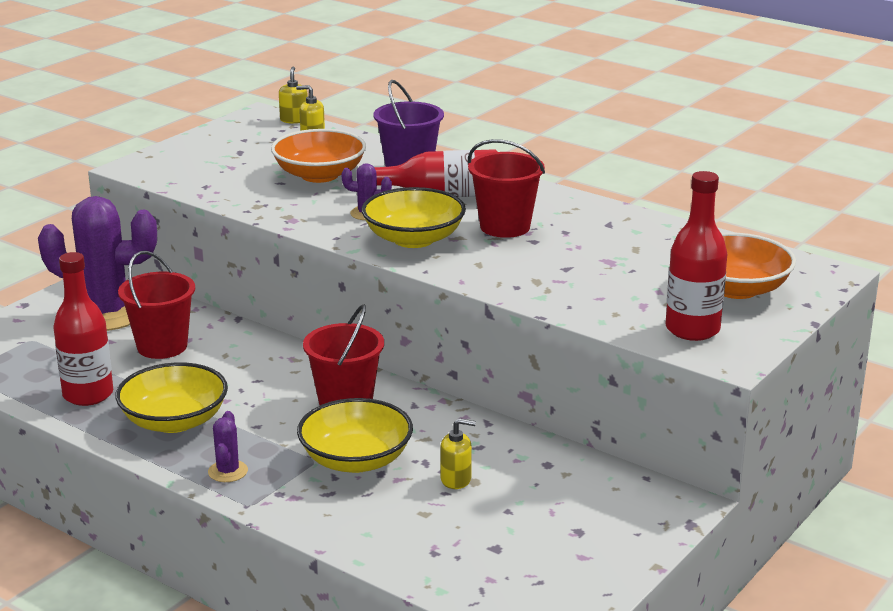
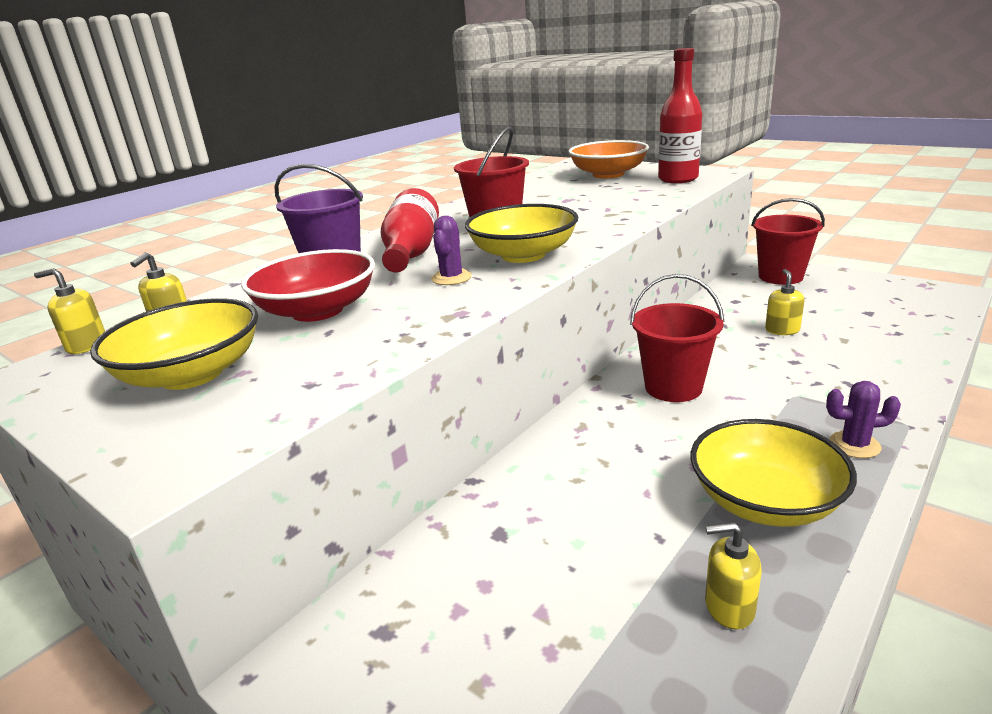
camera: 85 degrees left, 0 degrees up
purple cactus [38,196,157,331] -> none
red bottle [53,252,113,406] -> yellow soap dispenser [705,522,761,629]
red bucket [118,251,195,359] -> red bucket moved to [751,198,825,285]
orange bowl [271,129,366,183] -> red bowl [241,249,375,322]
yellow bowl [297,398,413,473] -> yellow bowl moved to [90,298,258,390]

